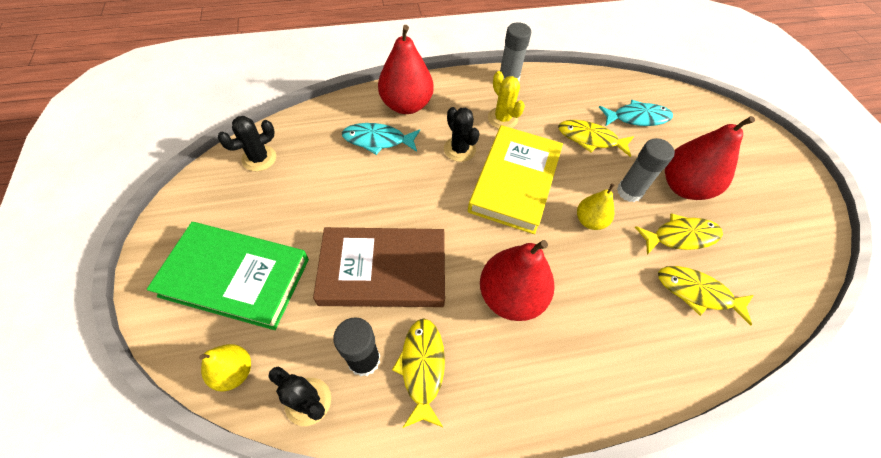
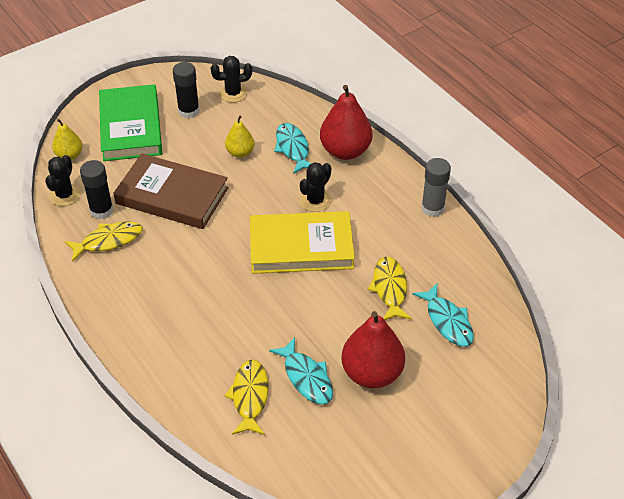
camera: 70 degrees right, 10 degrees down
black cactus [218,116,276,171] -> black cactus turned 45 degrees counterclockwise [211,56,252,103]
brown book [313,227,445,307] -> brown book turned 45 degrees counterclockwise [113,153,229,229]
red pear [480,240,554,321] -> none
yellow cactus [488,71,525,129] -> none
yellow pear [577,183,614,230] -> yellow pear moved to [225,116,255,158]
grey glue stick [617,138,675,202] -> none
yellow fish [635,213,723,254] -> turquoise fish [269,337,333,405]
none -> black glue stick [173,62,200,118]

